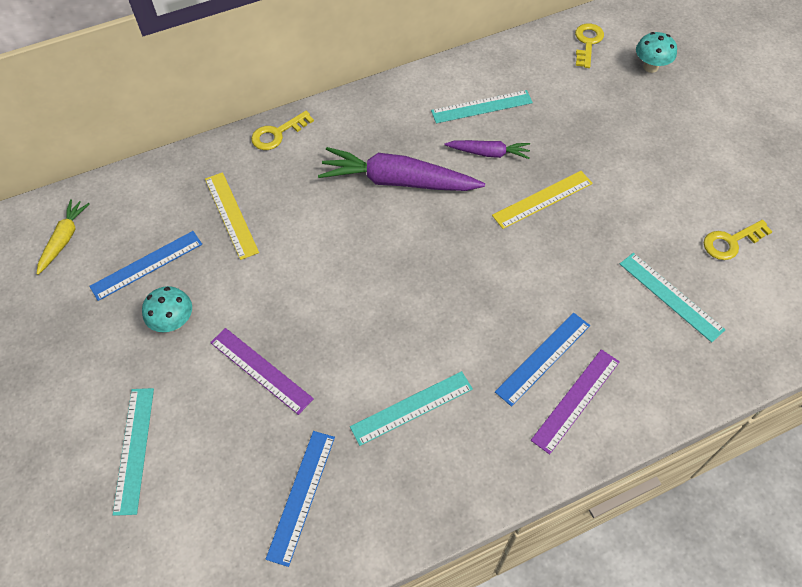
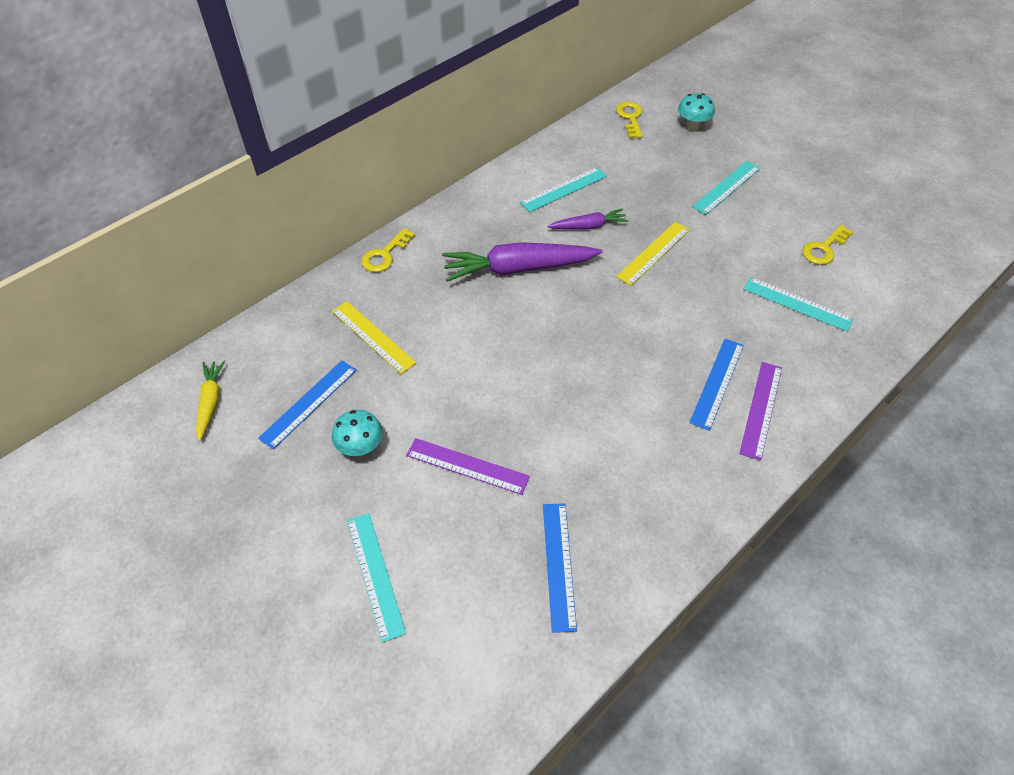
camera: 20 degrees left, 5 degrees down
turquoise ruler [350,371,473,446] -> turquoise ruler moved to [692,161,761,215]

